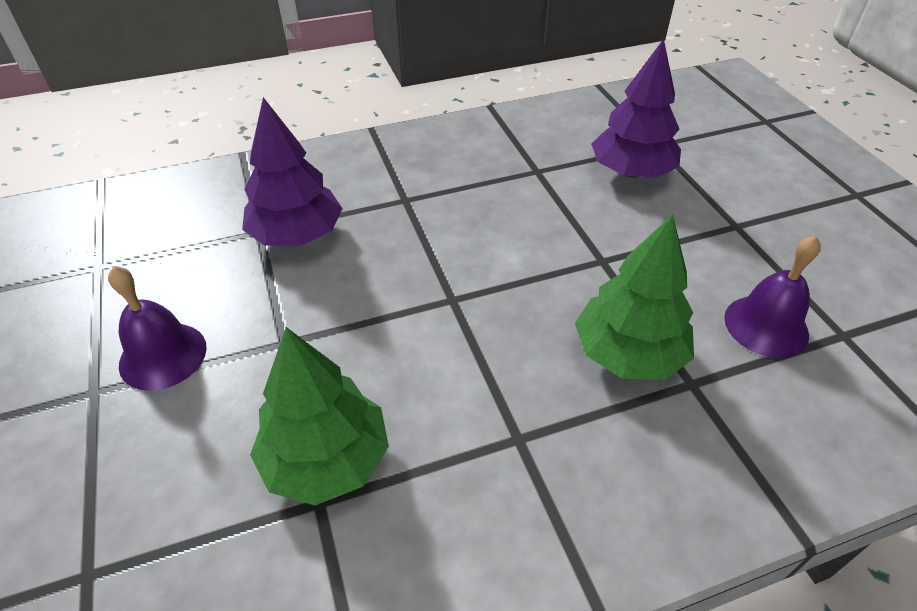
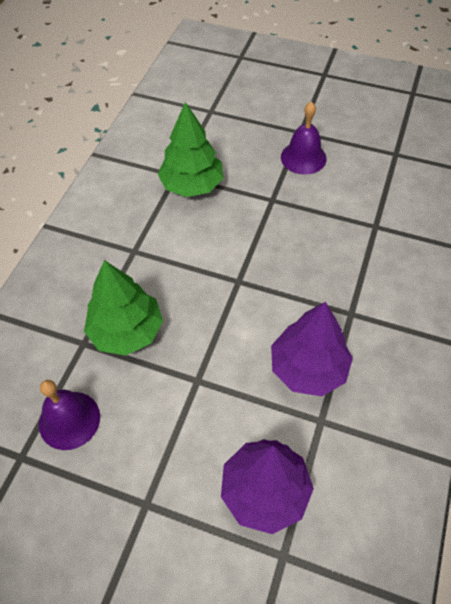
camera: 130 degrees right, 10 degrees up
purple tree [242,97,343,246] -> purple tree moved to [271,302,353,396]

